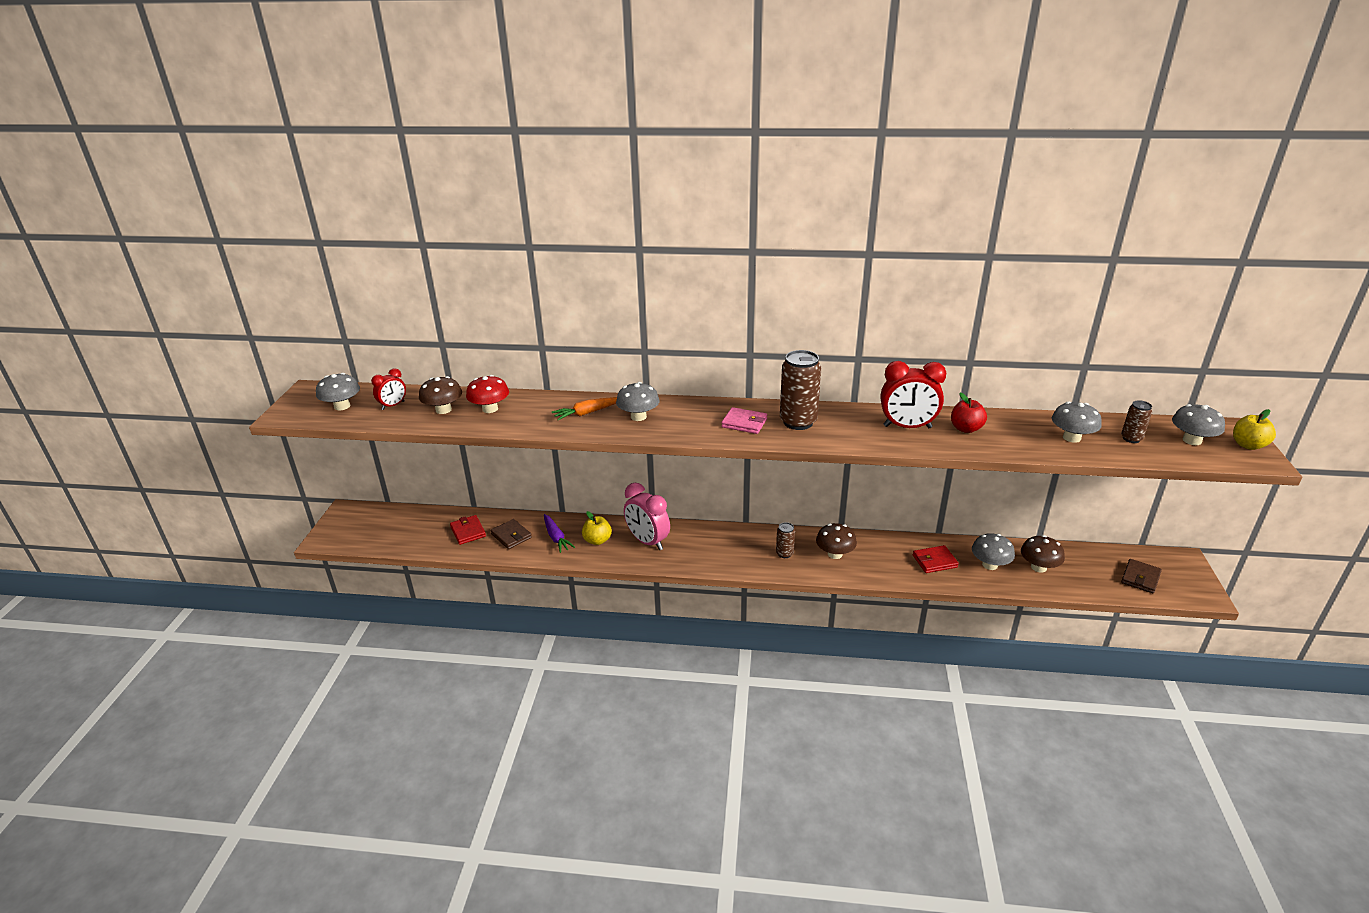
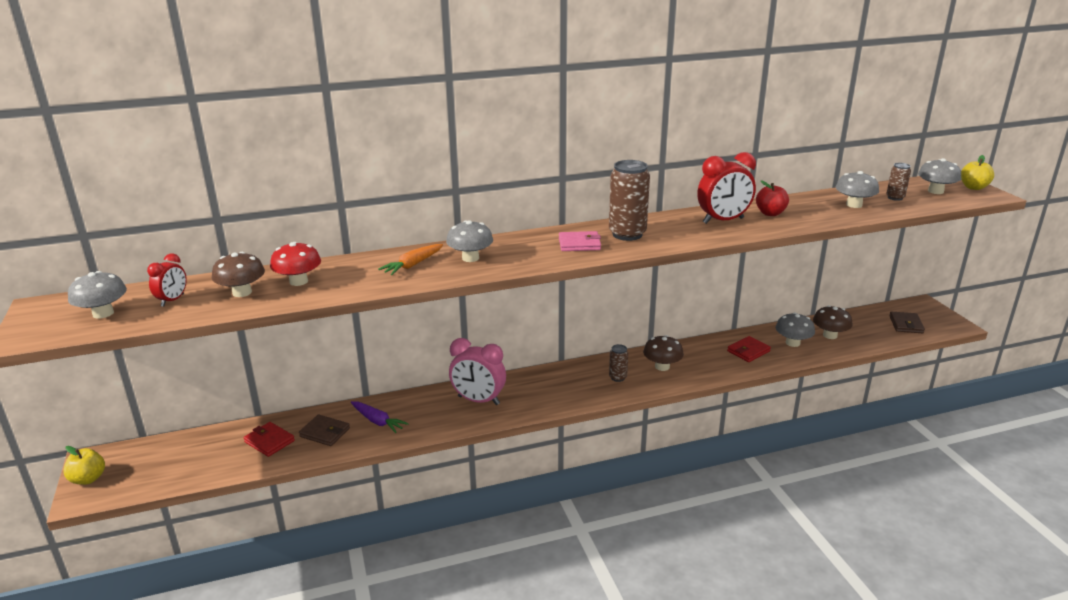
camera: 25 degrees left, 5 degrees down
yellow apple [582,511,612,545] -> yellow apple moved to [63,446,105,485]

